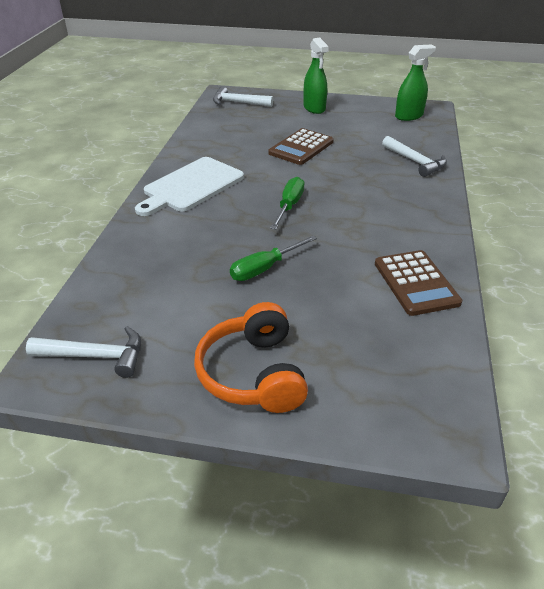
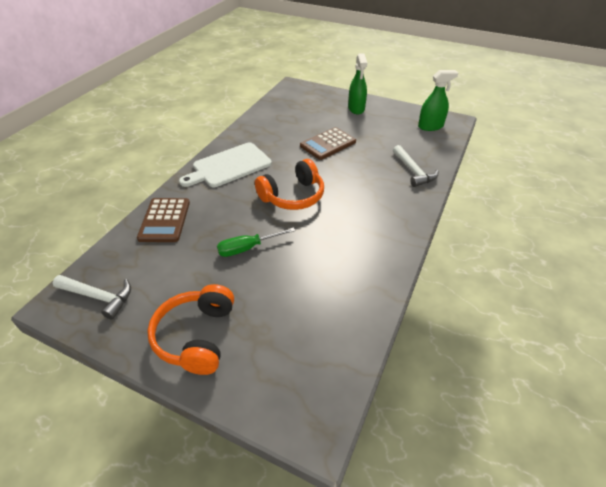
camera: 15 degrees right, 5 degrees up
white hammer [213,86,273,107] -> none
green screwdriver [270,177,305,229] -> orange headphones [255,159,324,210]
brown calculator [375,250,462,316] -> brown calculator moved to [137,198,190,242]

